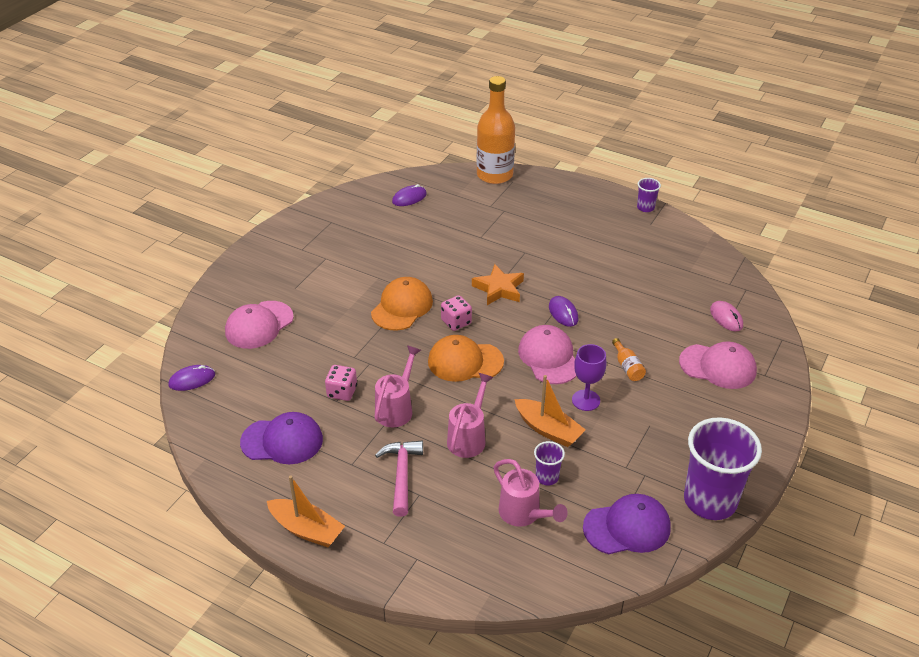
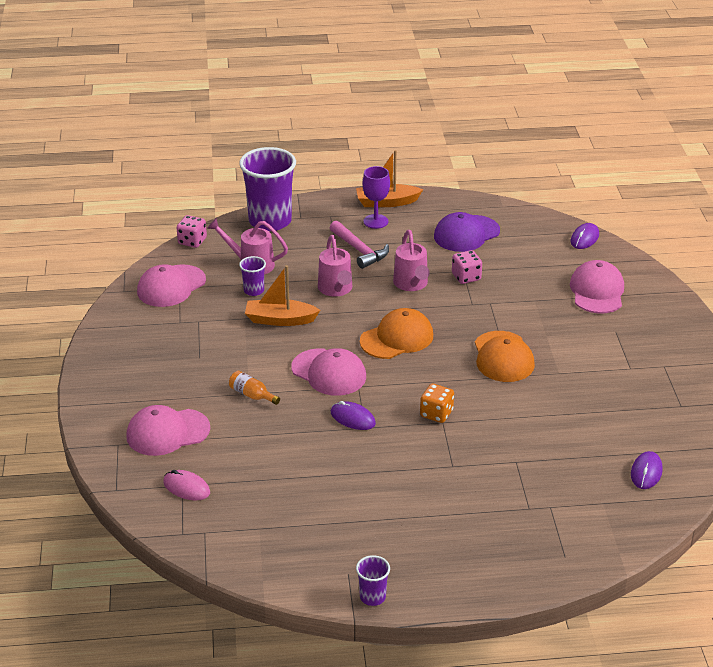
camera: 145 degrees right, 5 degrees down
pink dice [441,295,472,331] -> pink dice moved to [177,215,207,248]
orange star [472,264,524,305] -> orange dice [420,384,454,423]
orange bottle [477,76,515,184] -> none
purple goblet [572,344,606,411] -> purple goblet moved to [363,166,390,229]
purple cap [583,494,671,554] -> pink cap [137,264,206,307]
purple cup [684,417,762,520] -> purple cup moved to [239,147,296,231]

